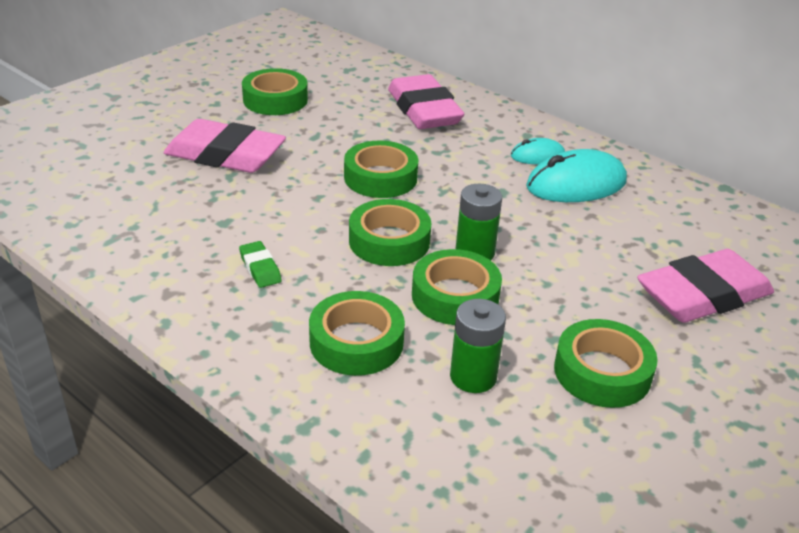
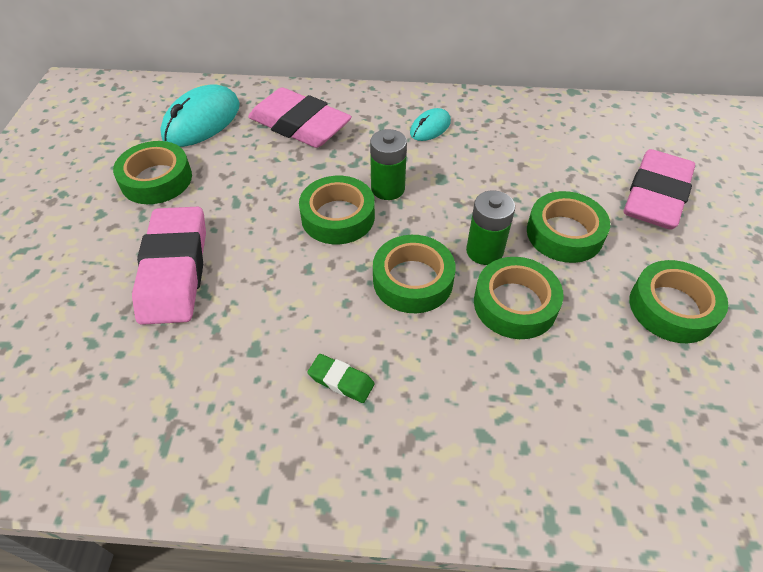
camera: 35 degrees left, 15 degrees up
pink eraser [163,119,286,173] -> pink eraser turned 75 degrees counterclockwise [132,207,206,325]
green tape [309,291,405,376] -> green tape moved to [527,191,610,263]
green battery [450,299,506,393] -> green battery moved to [370,129,407,200]
turquoise mouse [526,149,627,202] -> turquoise mouse moved to [160,84,240,147]

